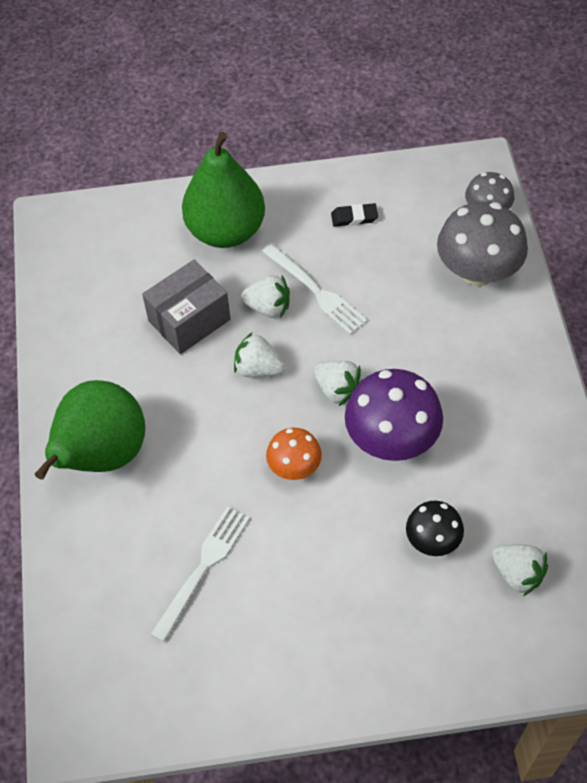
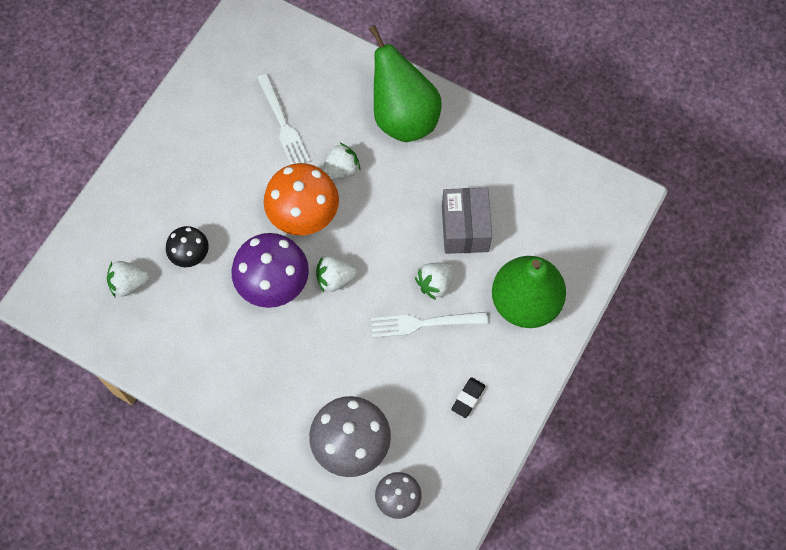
camera: 125 degrees right, 10 degrees up
white strawberry [234,333,285,378] -> white strawberry moved to [322,142,361,180]
orange mushroom [266,428,322,480] -> orange mushroom [264,163,339,235], size x1.76

